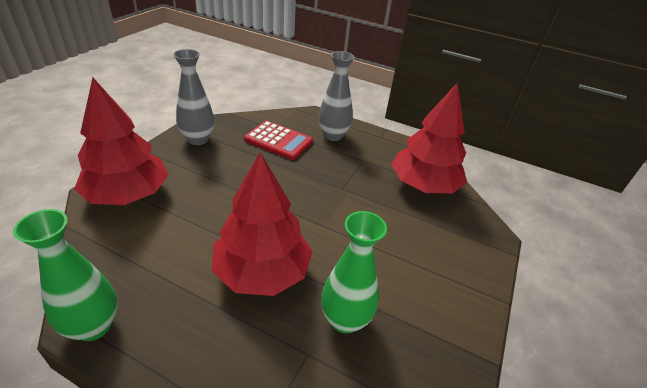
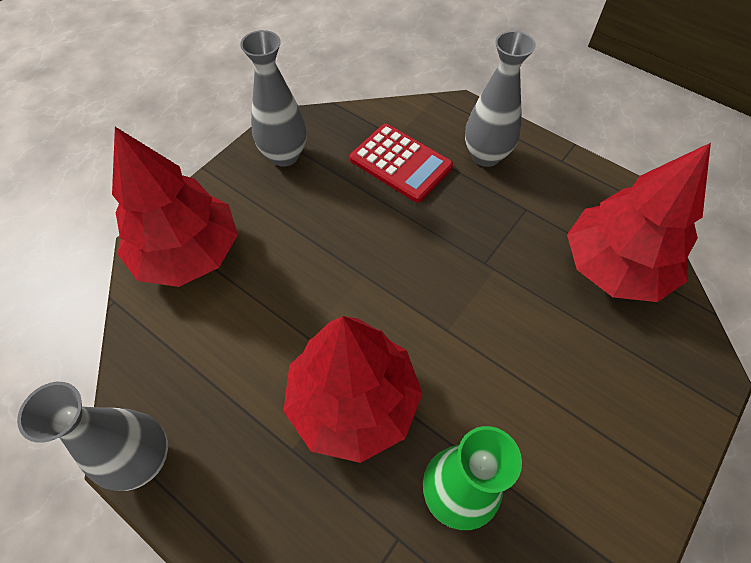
camera: 15 degrees right, 20 degrees up
green vase [13,209,118,341] -> grey vase [17,382,168,491]

